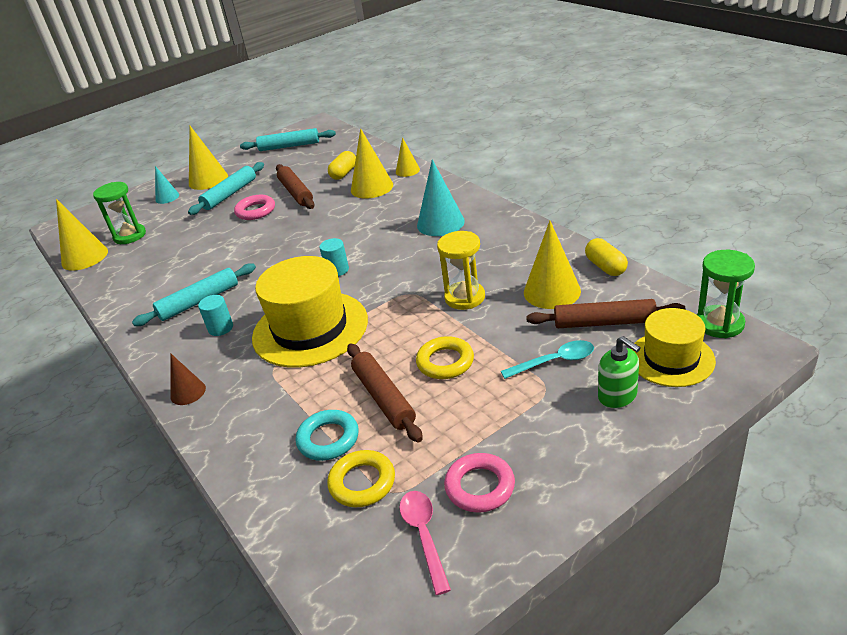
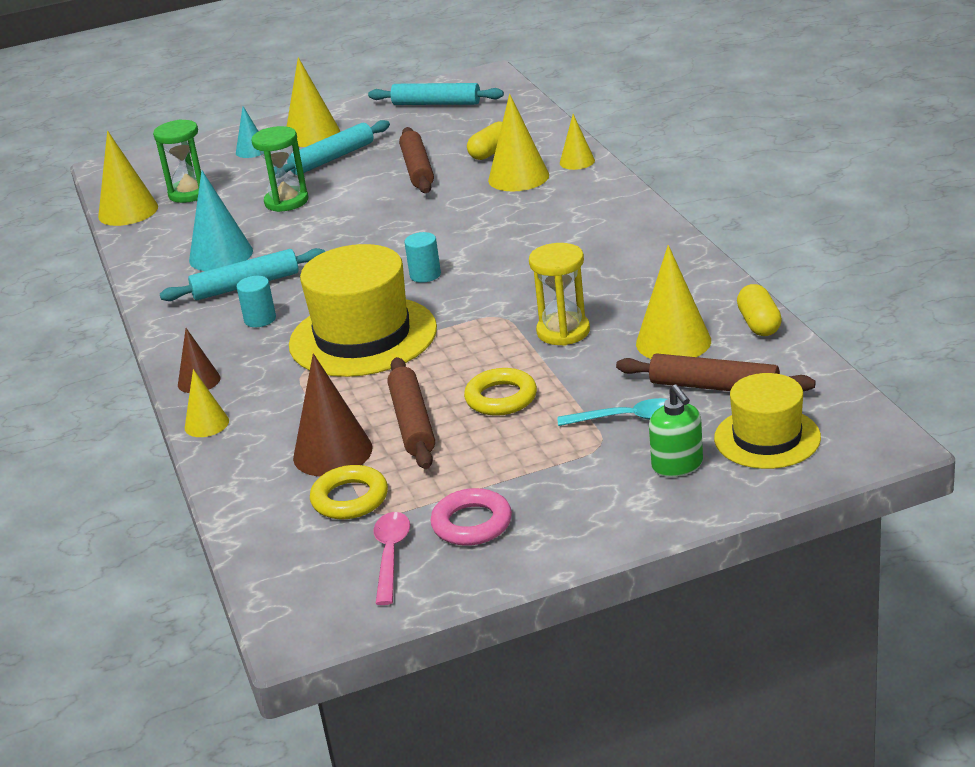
camera: 15 degrees right, 5 degrees down
pink ring [234,195,275,220] -> none
turquoise ring [296,410,359,461] -> brown cone [293,353,373,476]
turquoise cone [417,159,465,236] -> turquoise cone moved to [189,171,253,271]
green hourglass [697,250,755,338] -> green hourglass moved to [251,126,308,212]
none -> yellow cone [185,369,229,437]

